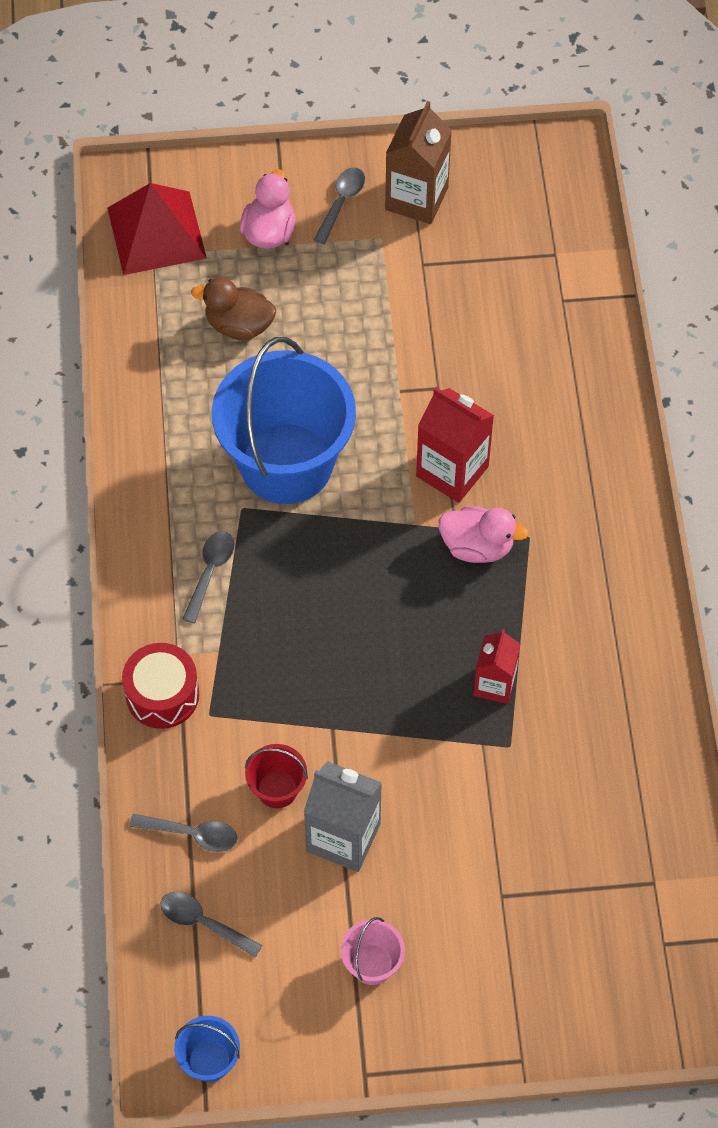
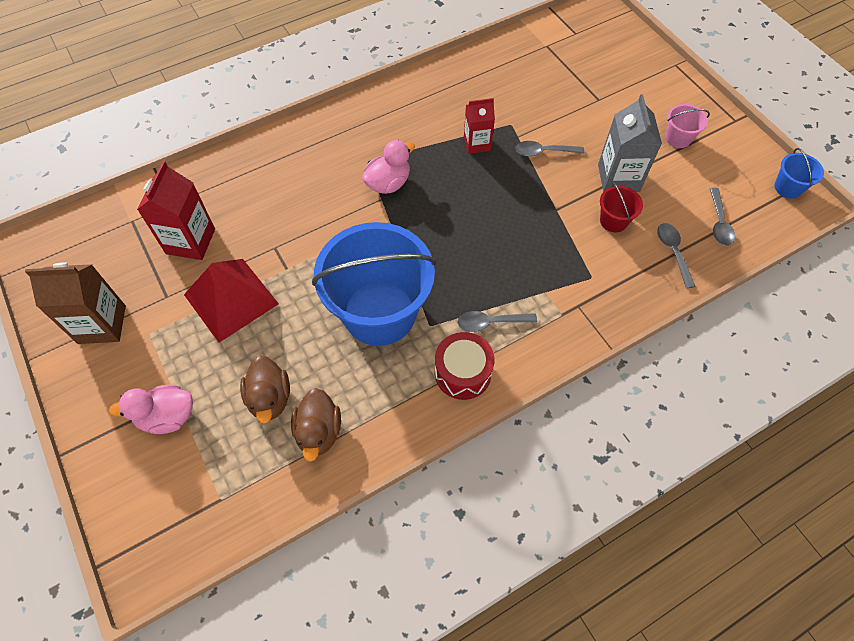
camera: 115 degrees left, 0 degrees up
red pyramid [107,183,207,275] -> red pyramid moved to [184,259,279,343]
red drum [122,643,199,729] -> red drum moved to [435,332,495,400]
grey spoon [314,167,365,244] -> grey spoon moved to [515,141,584,157]
red carton [416,387,494,503] -> red carton moved to [137,161,215,260]
pink duck [439,506,529,563] -> pink duck turned 60 degrees clockwise [362,140,415,194]
none -> brown duck [291,388,341,462]

